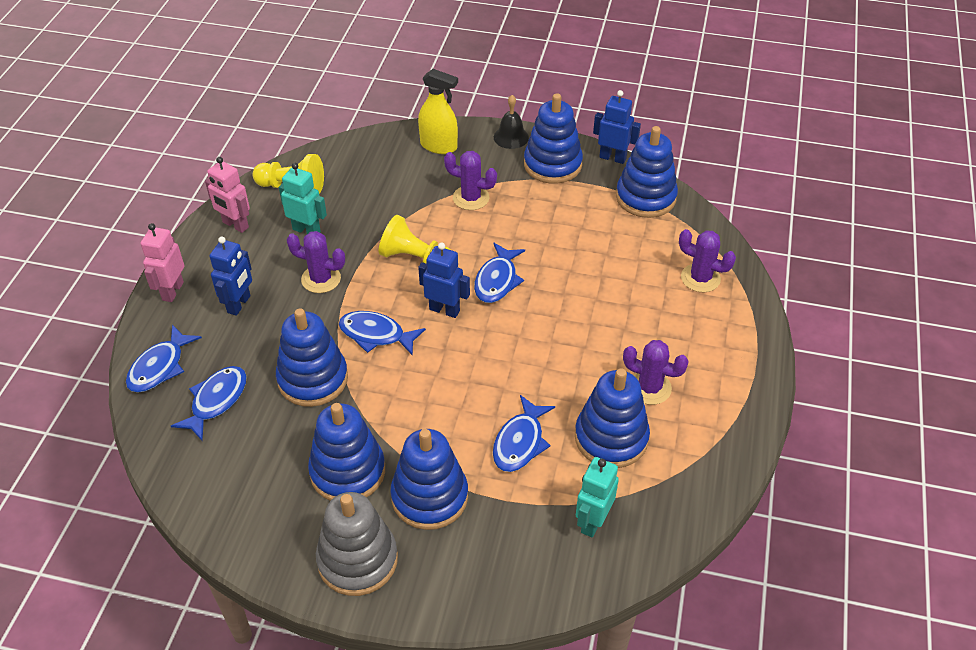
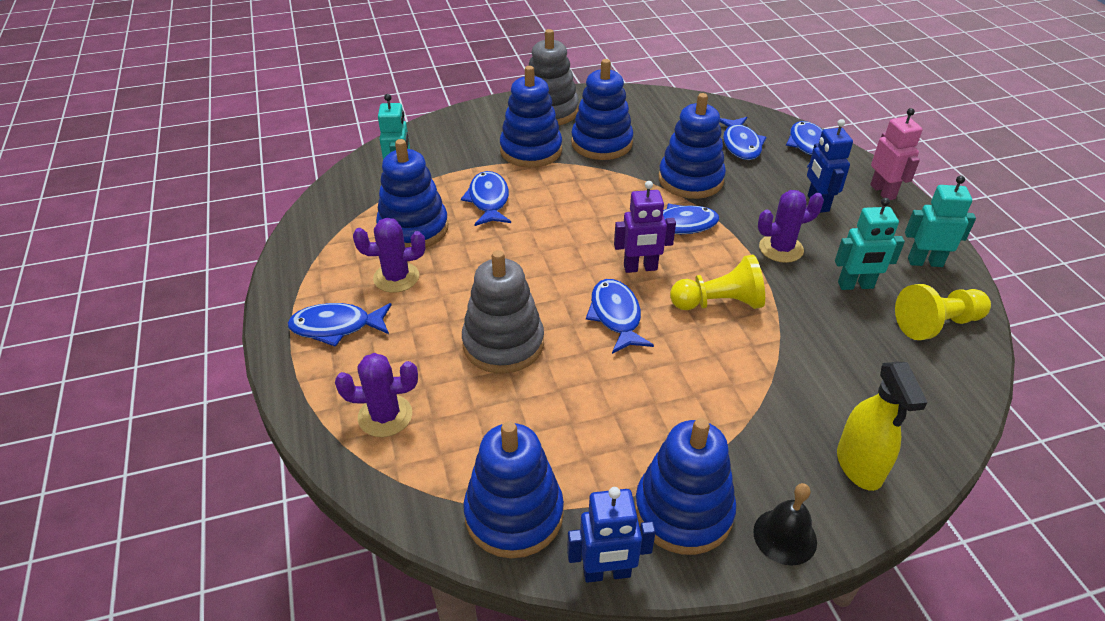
camera: 150 degrees right, 5 degrees down
pink robot [205,157,250,233] -> turquoise robot [905,176,976,267]
yellow spray bottle [418,69,458,154] -> yellow spray bottle turned 90 degrees counterclockwise [837,362,928,491]
blue robot [418,243,470,318] -> purple robot [614,181,676,273]
purple cactus [444,151,497,210] -> none
none -> blue fish [288,303,392,347]
none -> grey stacking toy [462,250,544,374]

